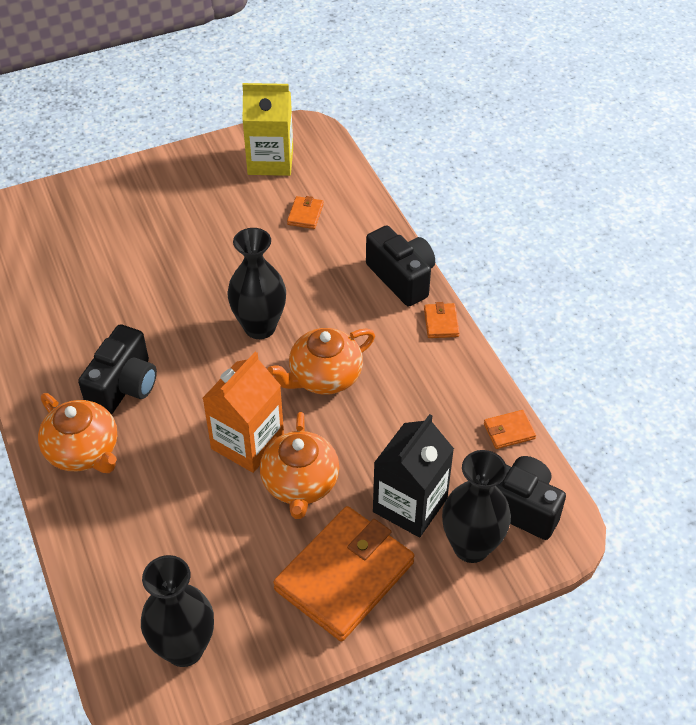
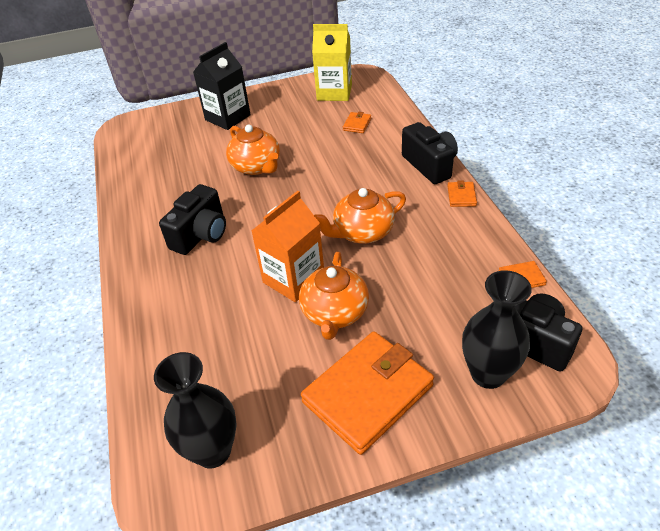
camera: 10 degrees right, 5 degrees down
orange teapot [38,393,117,473] -> orange teapot moved to [226,124,280,175]
black vase [227,228,286,339] -> none
black carton [373,414,454,537] -> black carton moved to [193,42,251,130]

